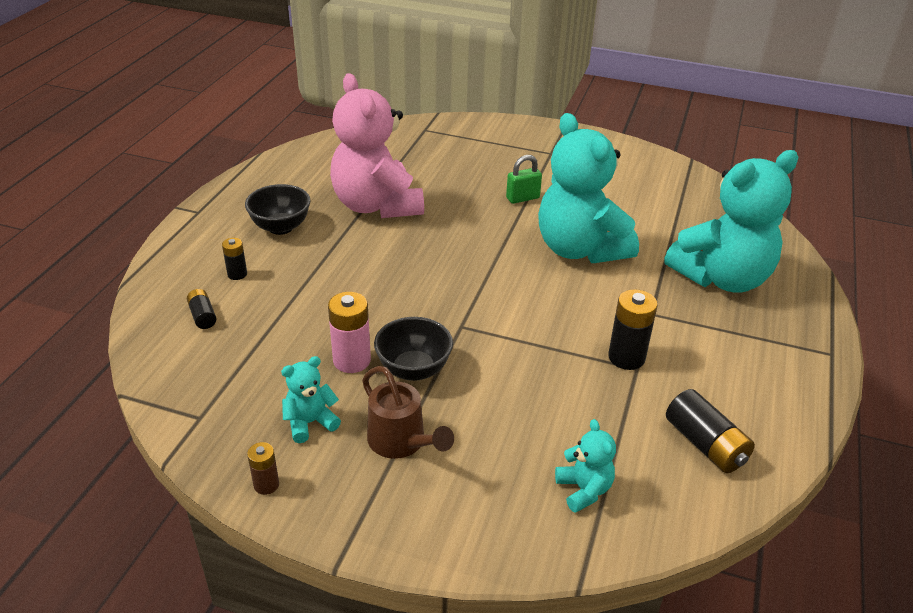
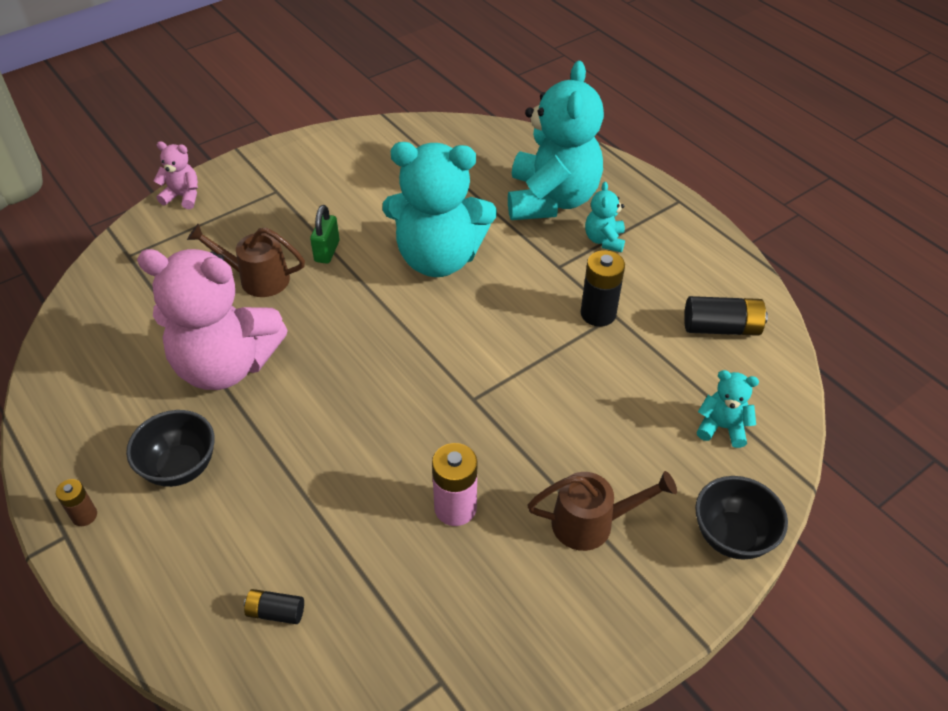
camera: 55 degrees left, 10 degrees up
black battery [222,238,247,280] -> none
brown battery [247,442,279,495] -> brown battery moved to [56,479,97,526]
turquoise teddy bear [281,356,341,443] -> turquoise teddy bear moved to [585,182,625,253]
black bowl [374,317,453,381] -> black bowl moved to [695,476,788,560]
none -> pink teddy bear [154,141,198,209]
none -> brown watering can [187,224,305,297]

